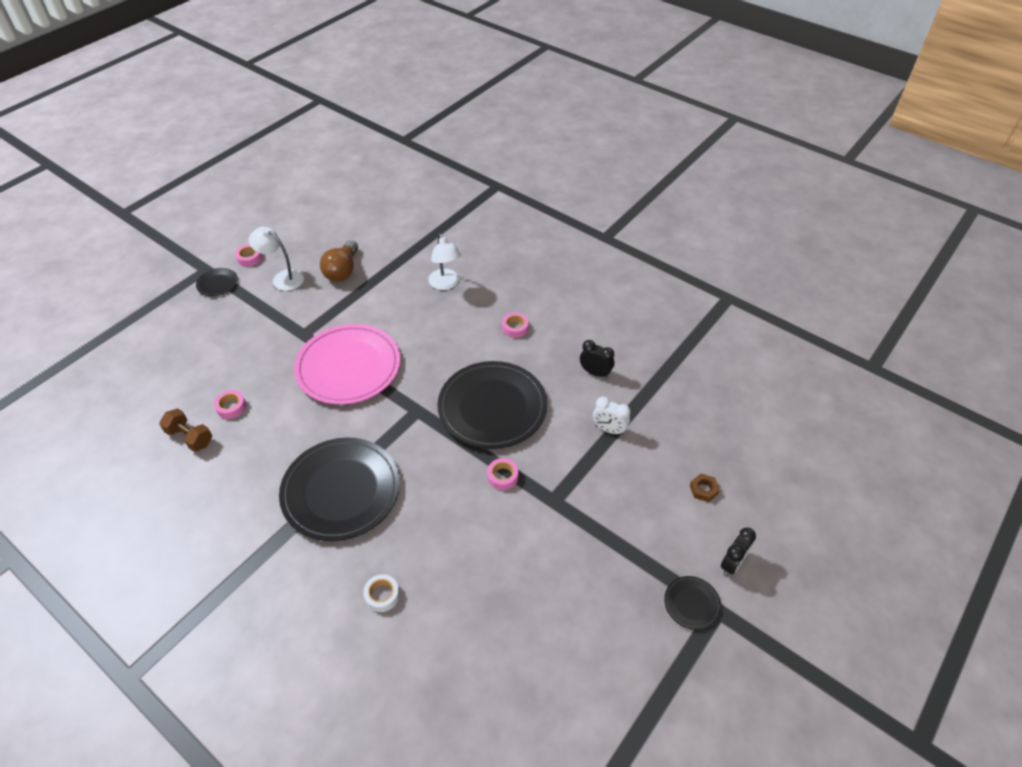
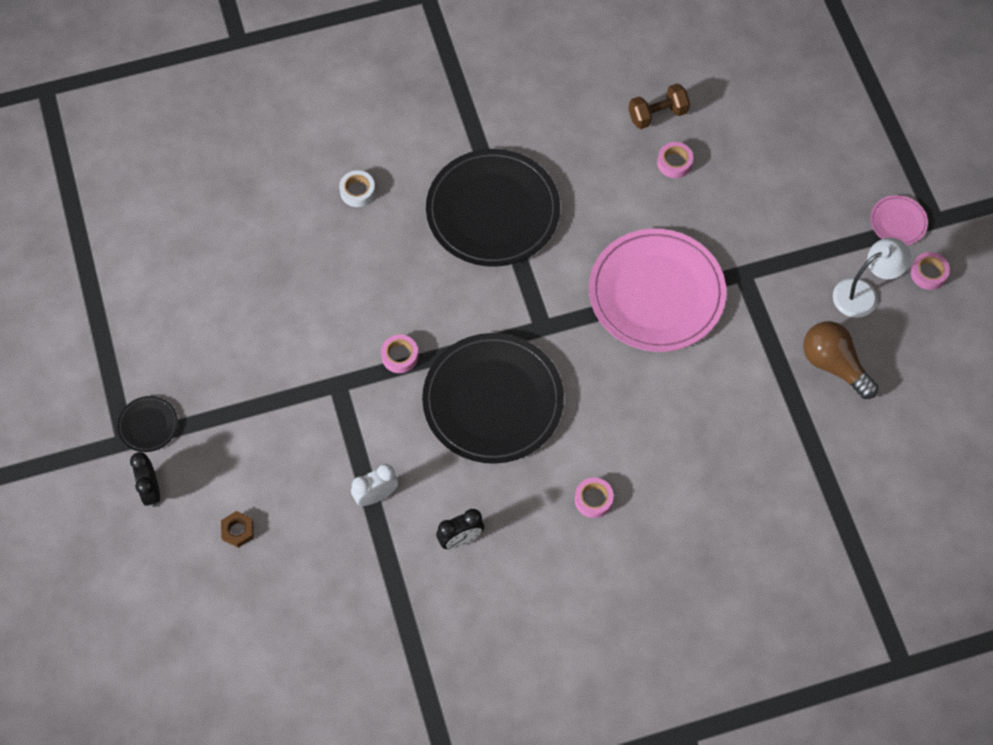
camera: 125 degrees right, 15 degrees up
black plate [196,268,238,296] -> pink plate [870,195,928,245]
white lamp [429,233,461,290] -> none

